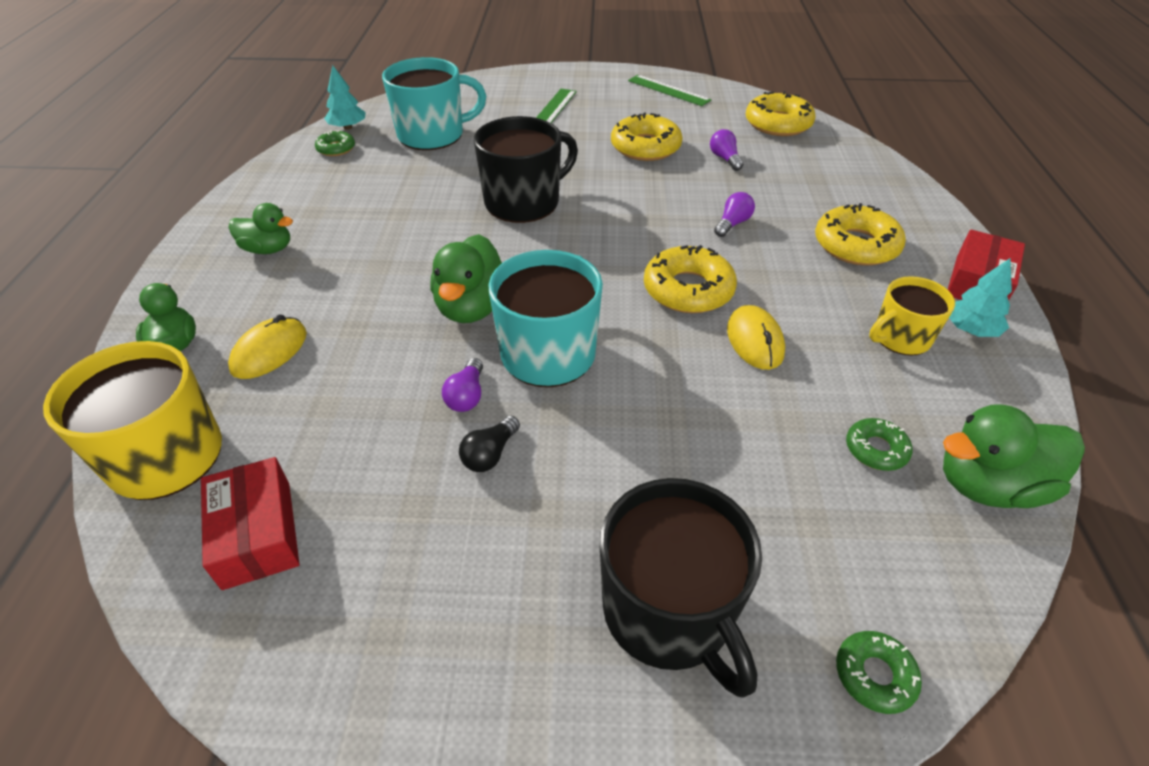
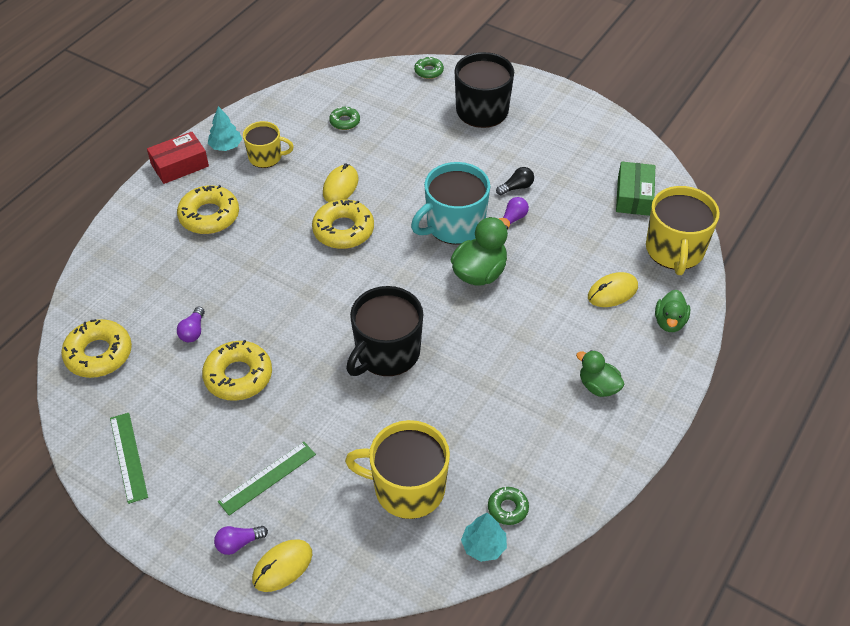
camera: 150 degrees left, 5 degrees up
red box [201,457,299,590] -> green box [616,162,655,216]
turquoise mug [382,57,486,150] -> yellow mug [345,420,450,519]
black mug [474,116,578,223] -> black mug turned 45 degrees counterclockwise [346,286,423,376]
purple light bulb [714,192,755,237] -> purple light bulb moved to [214,526,268,555]
green duck [943,404,1085,508] -> none
none -> yellow mouse [252,539,312,592]

